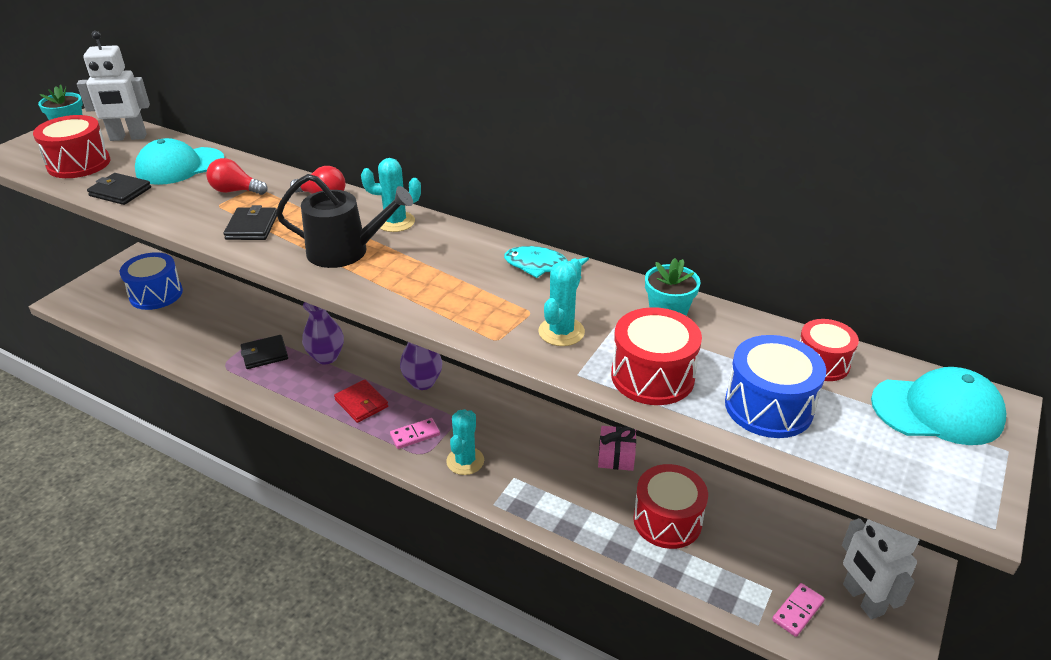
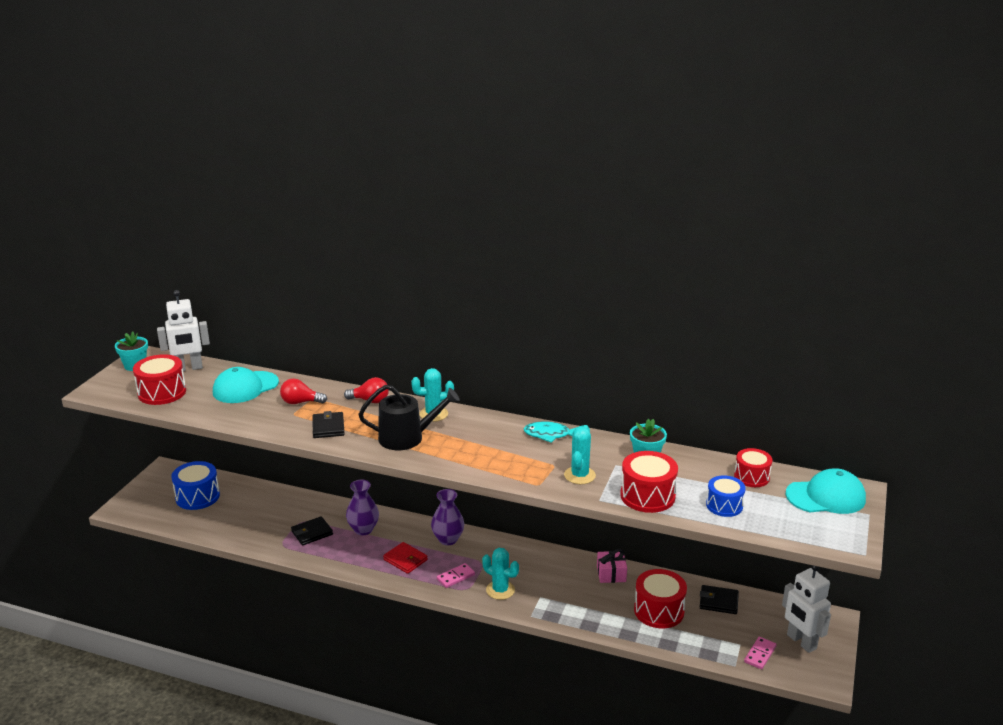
camera: 10 degrees left, 10 degrees down
black wallet [87,173,151,205] -> black wallet moved to [700,585,739,614]
turquoise cactus [446,409,484,475] -> turquoise cactus turned 60 degrees counterclockwise [482,548,519,600]
blue drum [725,335,826,438] -> blue drum [706,475,746,517], size x0.66

